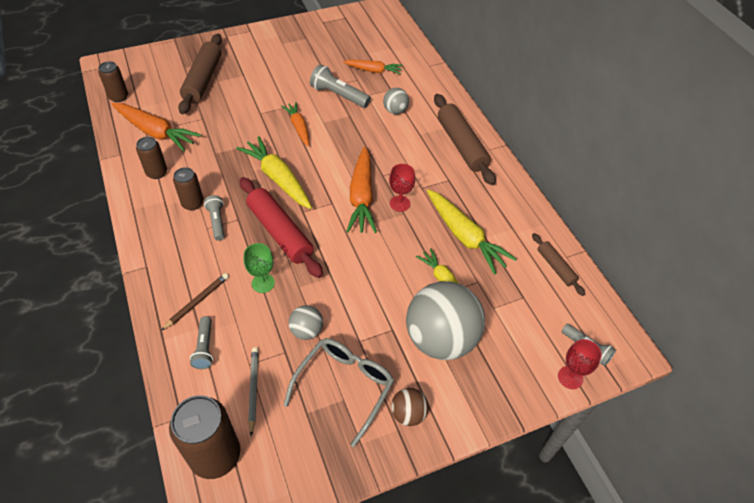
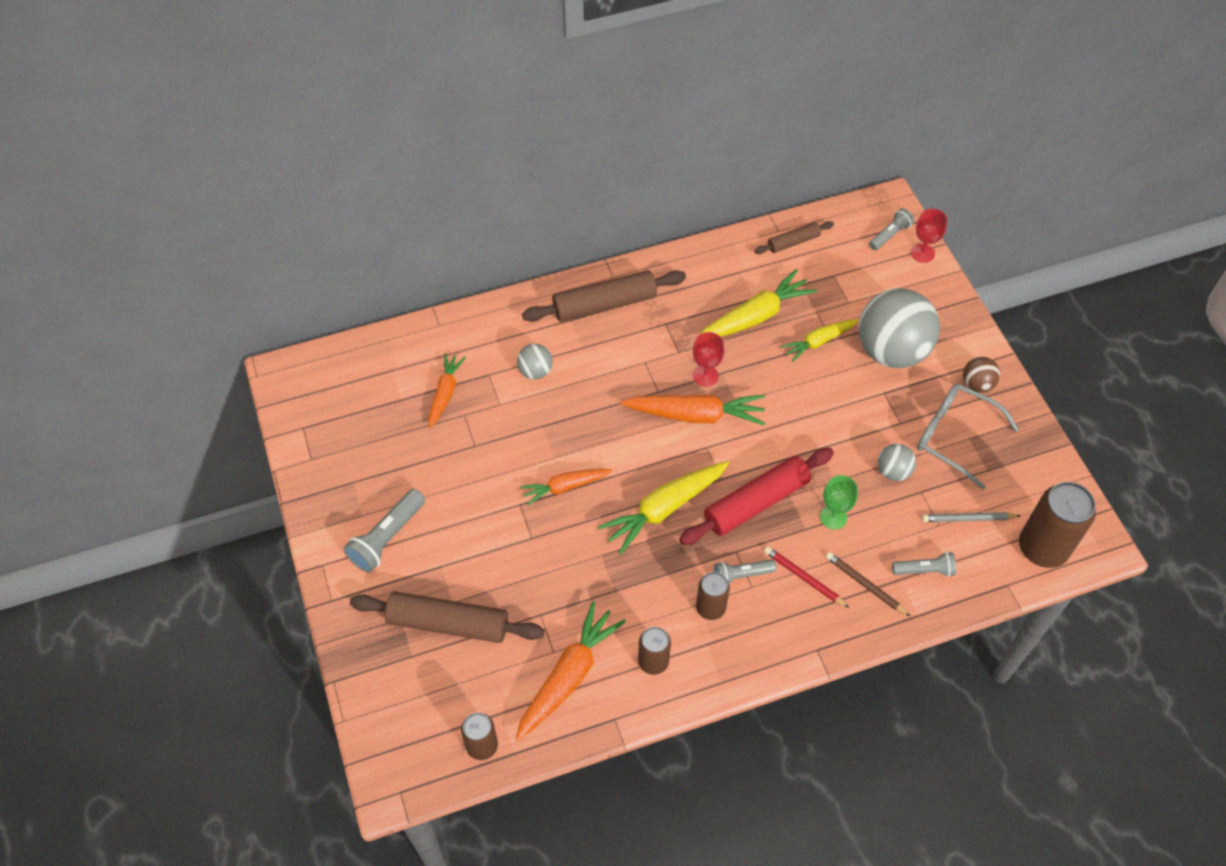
camera: 85 degrees left, 5 degrees up
grey flashlight [310,64,371,108] -> grey flashlight moved to [344,489,425,573]
none -> red pencil [764,546,849,608]

